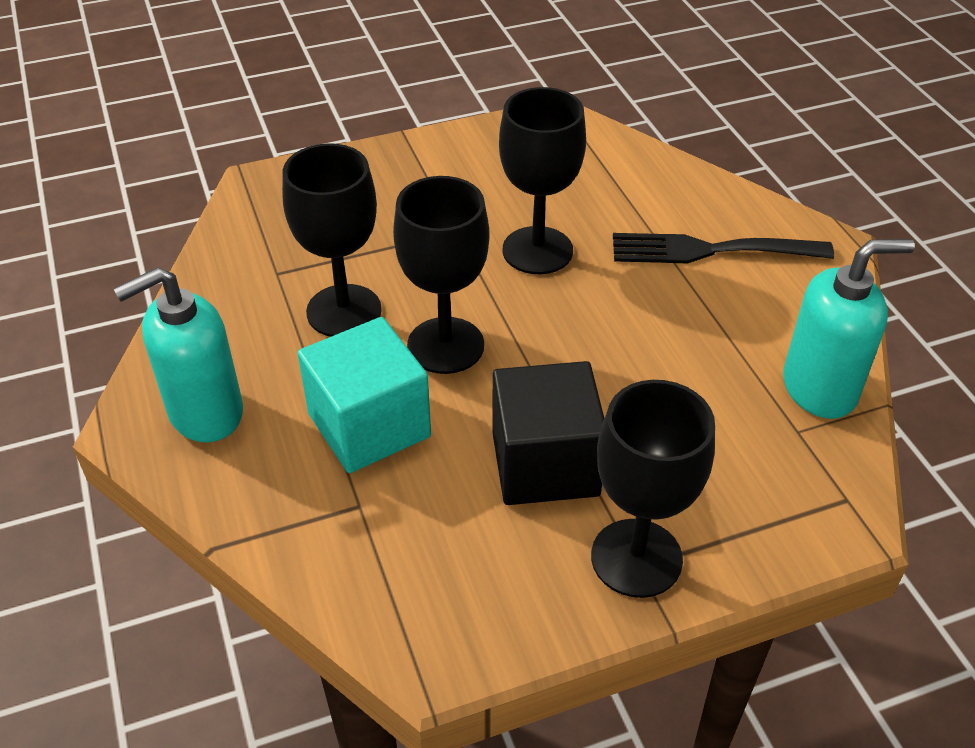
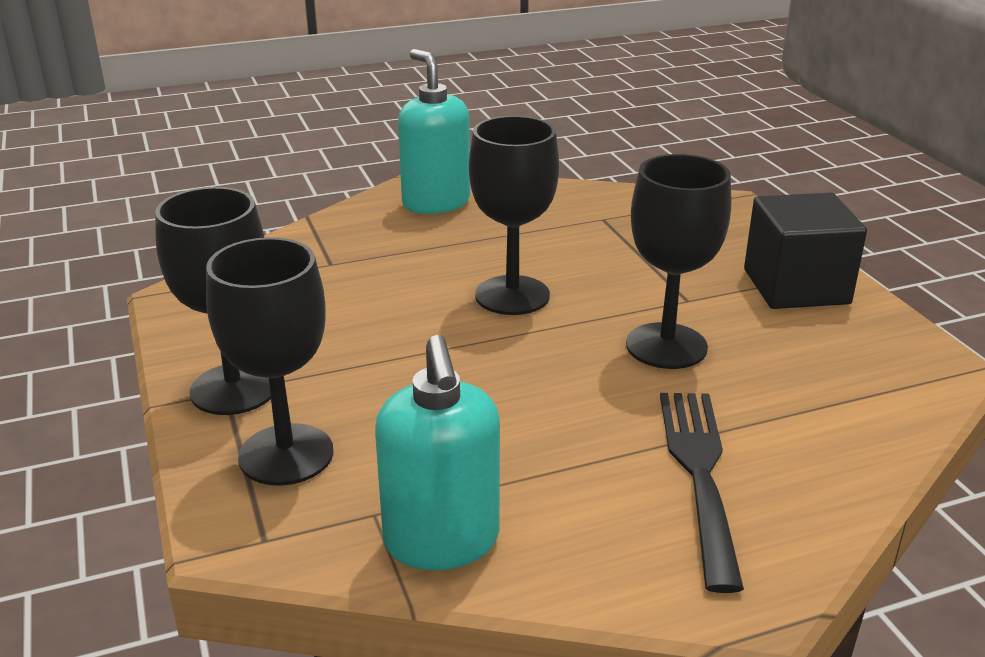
camera: 90 degrees right, 15 degrees down
black goblet [282,143,382,337] -> black goblet moved to [206,237,334,486]
turquoise cube [297,317,431,473] -> none
black cube [492,361,604,505] -> black cube moved to [744,193,867,309]

